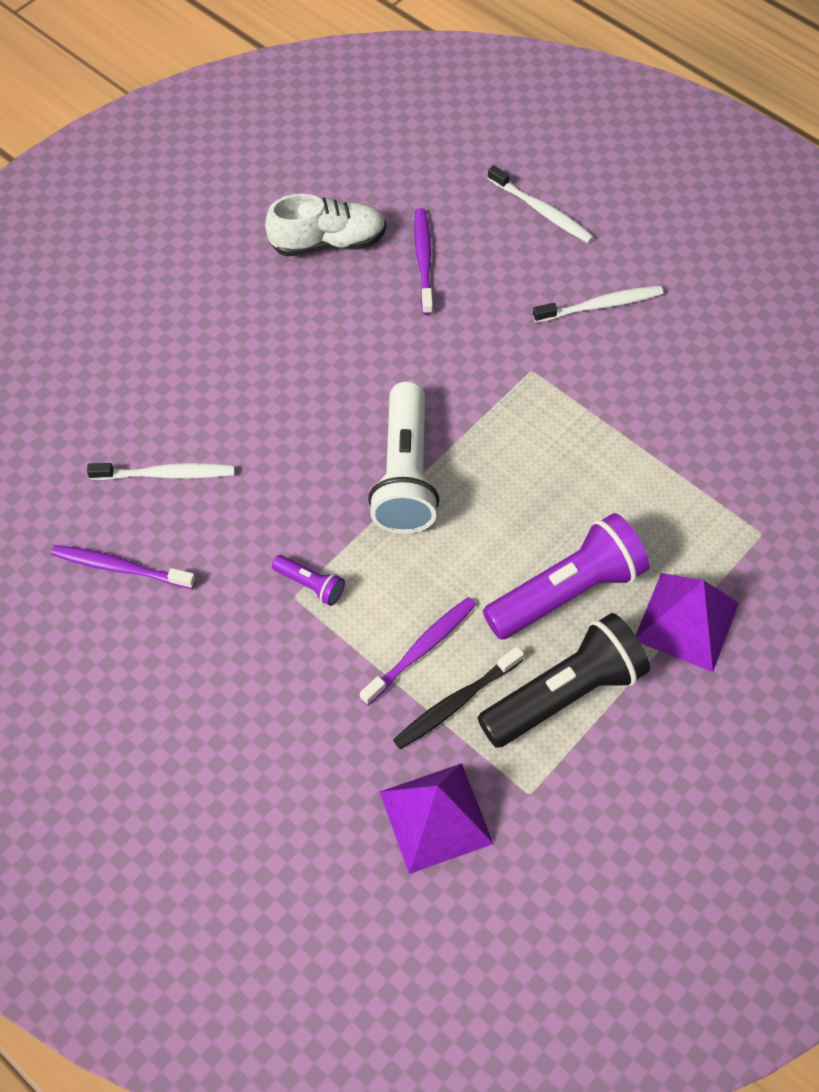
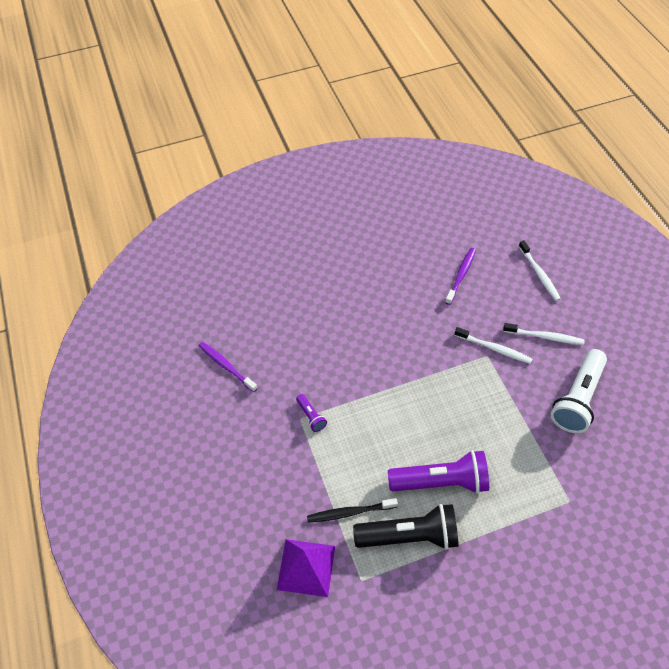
camera: 30 degrees right, 5 degrees down
white toothbrush [87,463,235,480] -> white toothbrush moved to [455,327,532,364]
white shoe [265,194,386,257] -> none
purple toothbrush [360,597,476,705] -> none
white flashlight [368,381,440,534] -> white flashlight moved to [551,349,607,433]
purple pyramid [636,573,739,672] -> none

